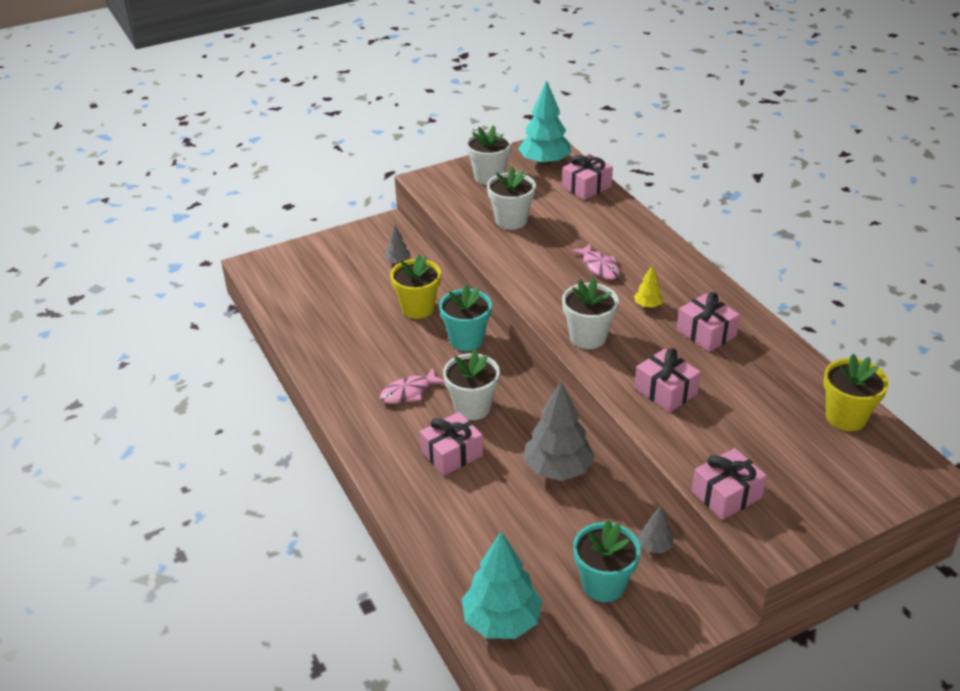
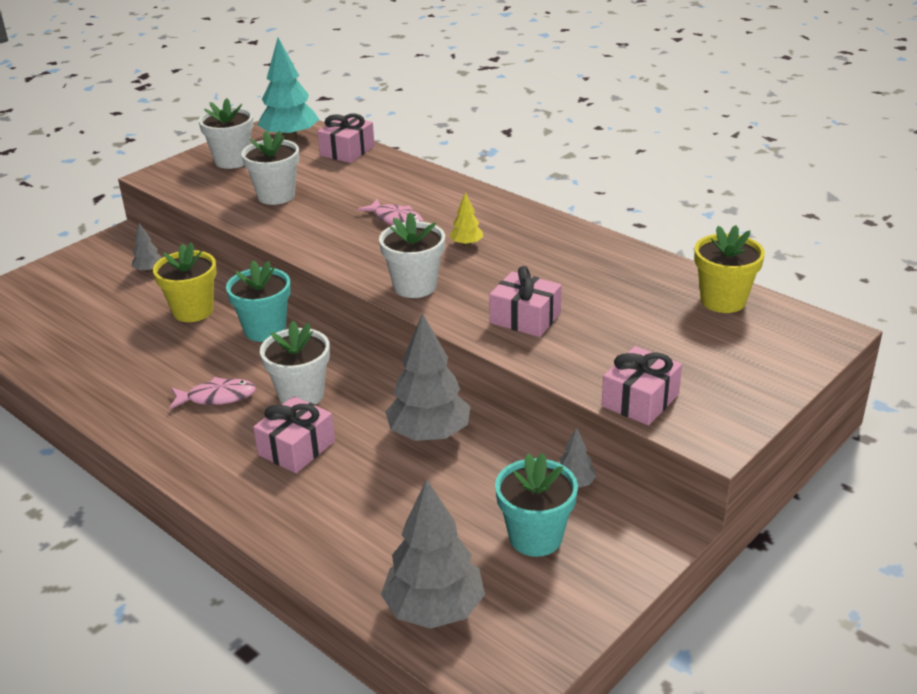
camera: 20 degrees left, 5 degrees down
pink fish [380,368,445,404] -> pink fish turned 135 degrees counterclockwise [169,377,256,410]
turquoise tree [462,532,542,639] -> grey tree [381,479,485,629]
pink gift [677,292,740,352] -> none

